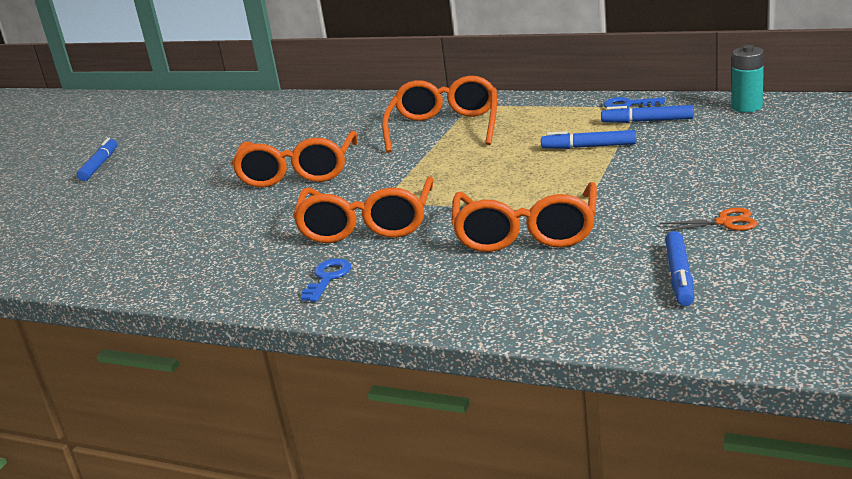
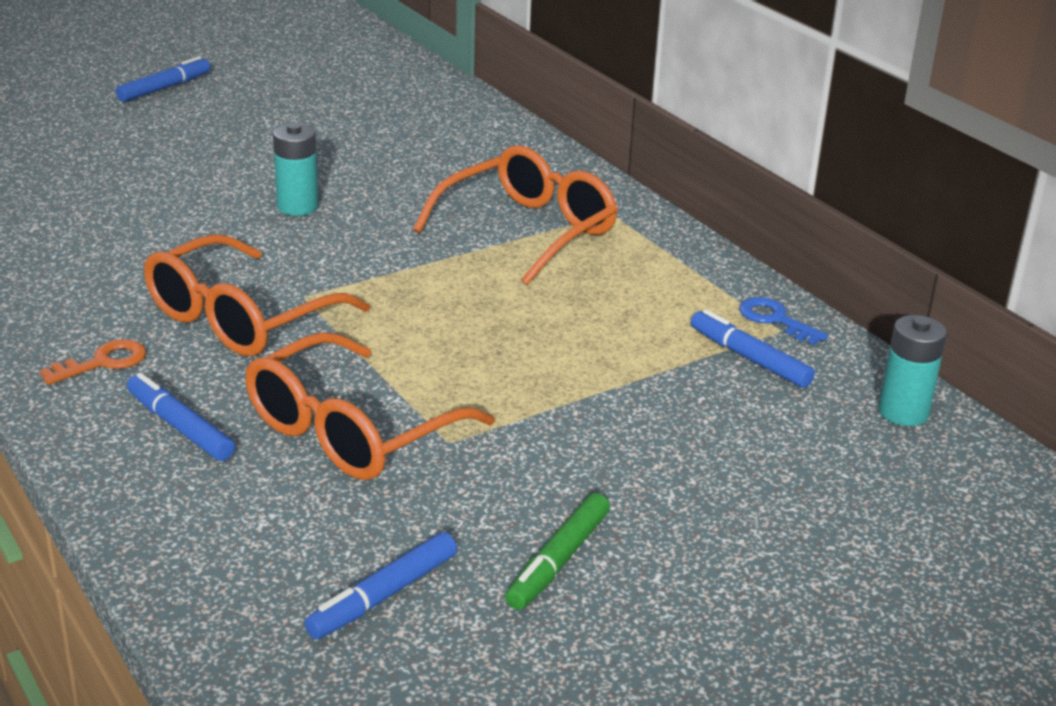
camera: 30 degrees right, 5 degrees up
orange glasses [231,131,358,187] -> turquoise battery [273,123,319,216]
blue key [301,259,351,302] -> orange key [40,339,146,385]
blue marker [541,130,636,149] -> blue marker moved to [127,373,235,461]
orange scissors [660,207,757,232] -> green marker [505,493,610,610]

